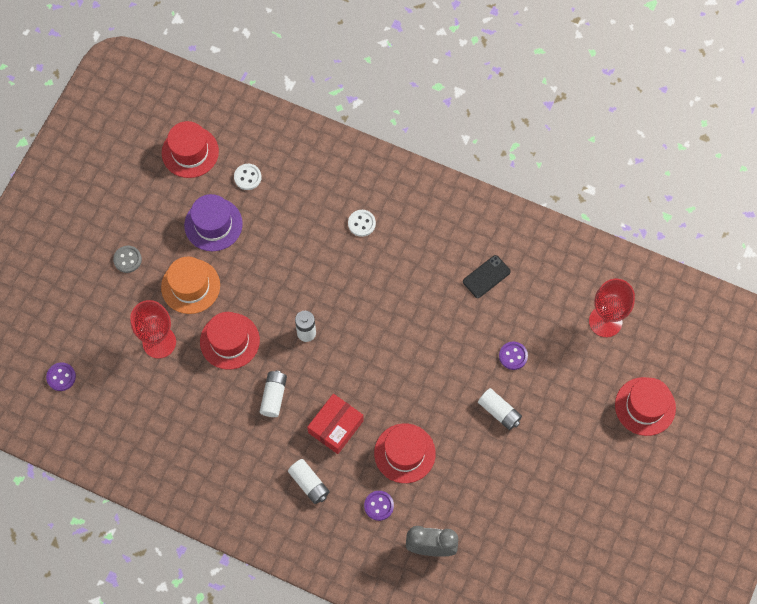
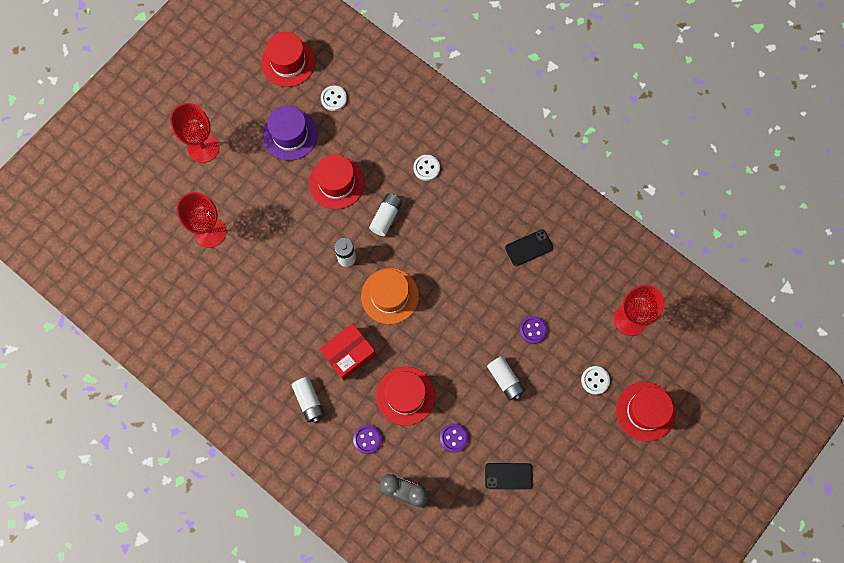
camera: 15 degrees right, 5 degrees up
purple button [46,362,76,391] -> purple button moved to [440,423,468,453]
grey button [113,246,142,273] -> red goblet [170,103,219,163]
orange hat [161,257,220,314] -> orange hat moved to [361,268,419,324]
red hat [200,312,260,370] -> red hat moved to [309,154,365,209]
white battery [260,371,287,417] -> white battery moved to [369,193,402,236]
none -> black phone [485,463,533,490]
none -> white button [581,366,610,395]

